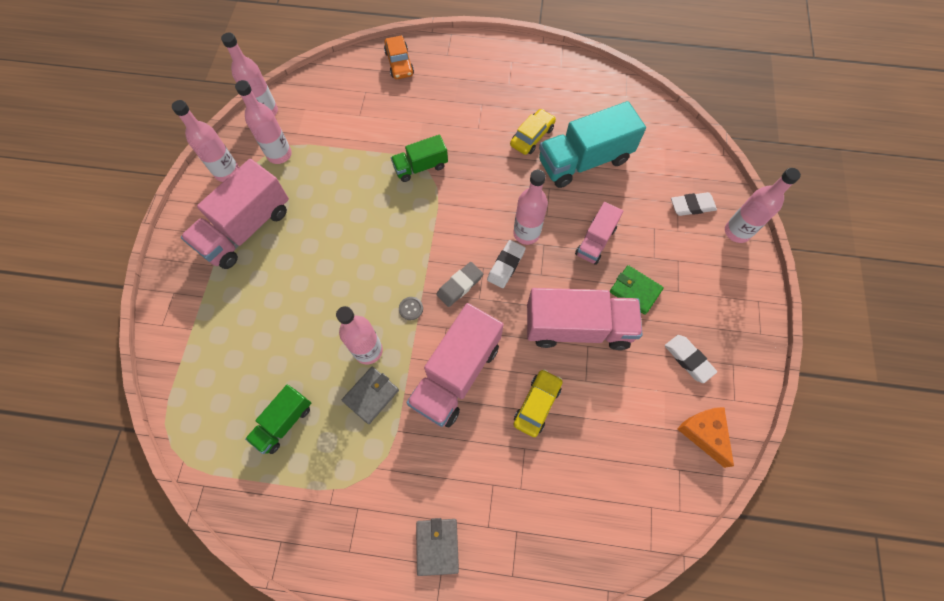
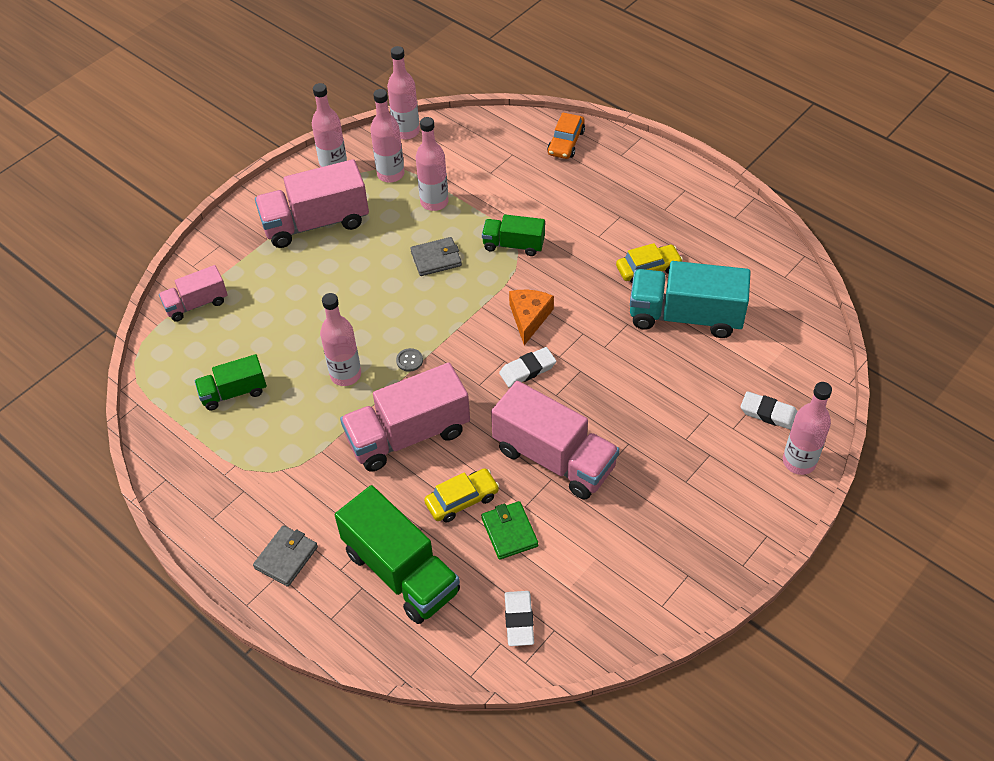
camera: 35 degrees right, 15 degrees down
grey wallet [342,367,399,424] -> grey wallet moved to [410,237,462,276]
grey eraser [436,262,483,307] -> none
pink bottle [513,170,548,245] -> pink bottle moved to [416,117,448,211]
pink truck [575,202,623,265] -> pink truck moved to [159,265,228,322]
green wallet [610,265,664,315] -> green wallet moved to [481,501,538,560]
white eraser [665,335,717,383] -> white eraser moved to [505,591,534,646]
orange cheese [677,407,734,468] -> orange cheese moved to [509,290,554,345]
none -> green truck [335,485,460,624]

